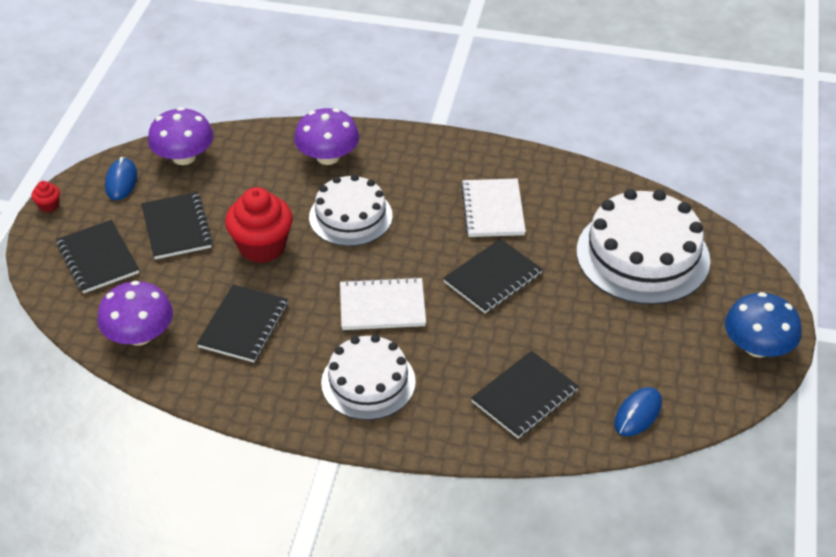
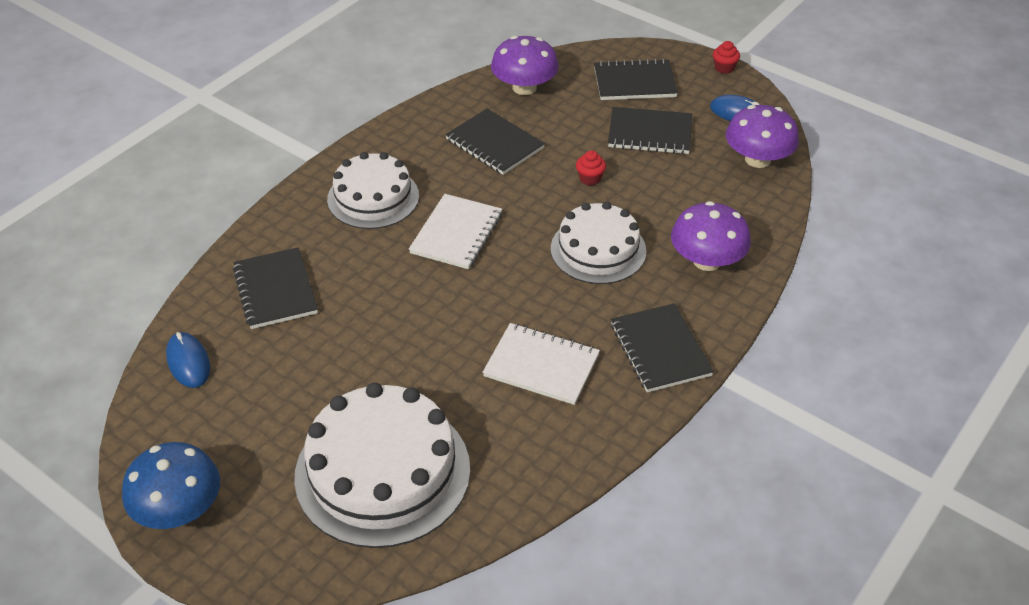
camera: 115 degrees right, 0 degrees up
red cupcake [225,187,293,263] -> red cupcake [576,150,606,186], size x0.43
black notebook [443,239,543,313] -> black notebook moved to [611,303,714,393]

